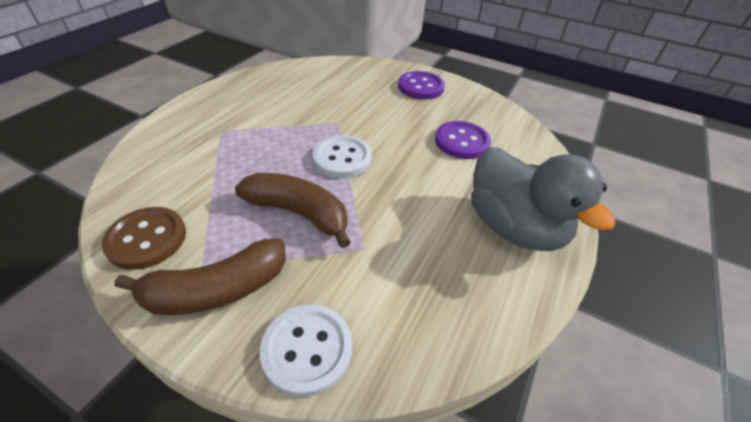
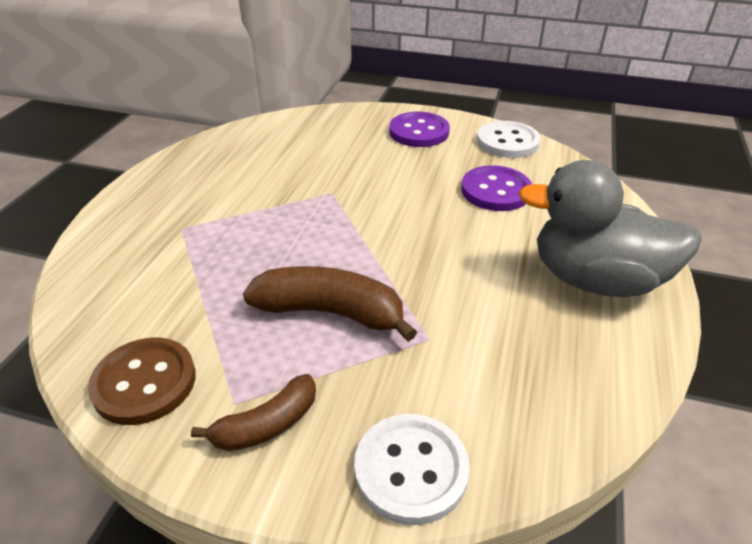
camera: 10 degrees left, 5 degrees down
brown banana [115,239,286,315] -> brown banana [191,374,316,451], size x0.62
white button [313,135,372,178] -> white button moved to [477,121,541,158]
grey duck [471,147,616,251] -> grey duck turned 150 degrees clockwise [518,160,702,297]

